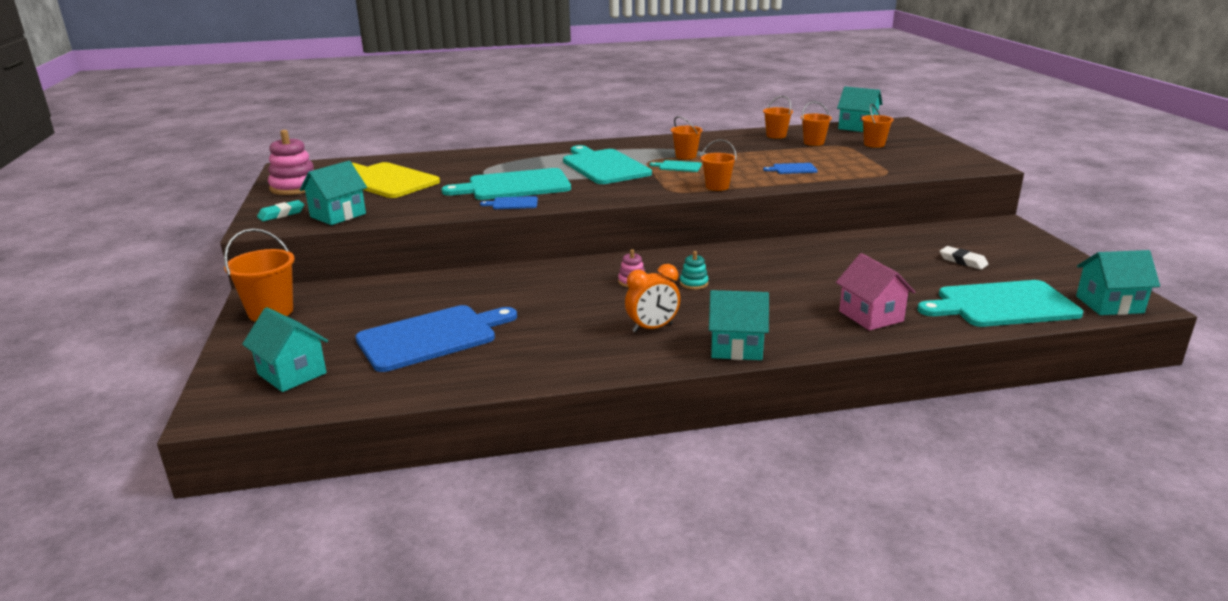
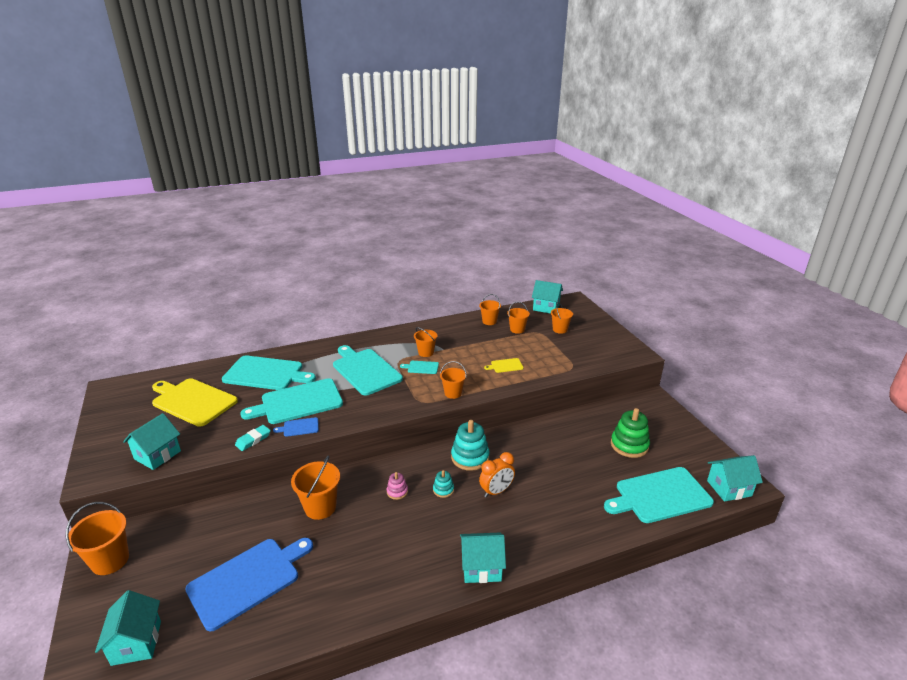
camera: 10 degrees left, 5 degrees up
turquoise house [242,307,328,392] -> turquoise house turned 45 degrees clockwise [95,590,161,666]
turquoise eraser [257,200,304,221] -> turquoise eraser moved to [235,425,271,451]
pink stacking toy [268,130,314,195] -> none
orange clock [625,264,680,333] -> orange clock moved to [479,452,515,498]
blue cutting board [763,163,818,174] -> yellow cutting board [484,358,524,373]
pink house [836,253,915,330] -> none
white eraser [940,246,988,270] -> green stacking toy [611,408,650,458]
none -> turquoise cutting board [222,355,316,390]
none -> orange bucket [291,455,340,520]
none -> turquoise stacking toy [451,420,490,471]

